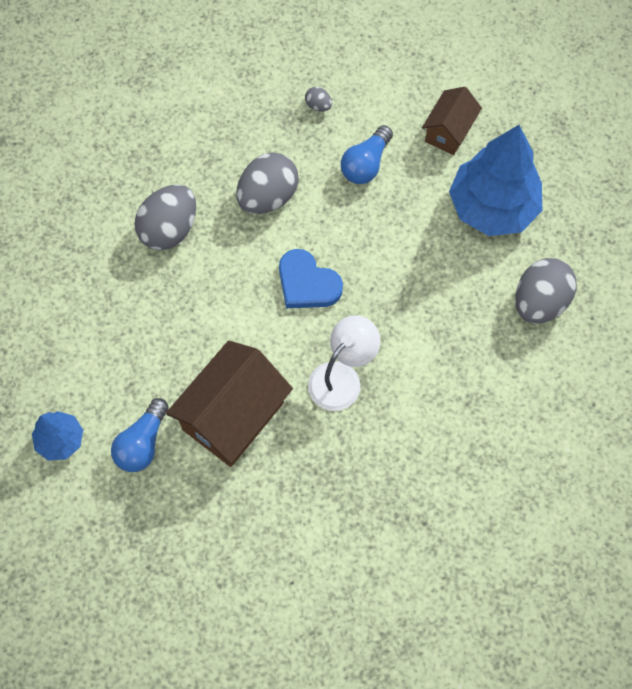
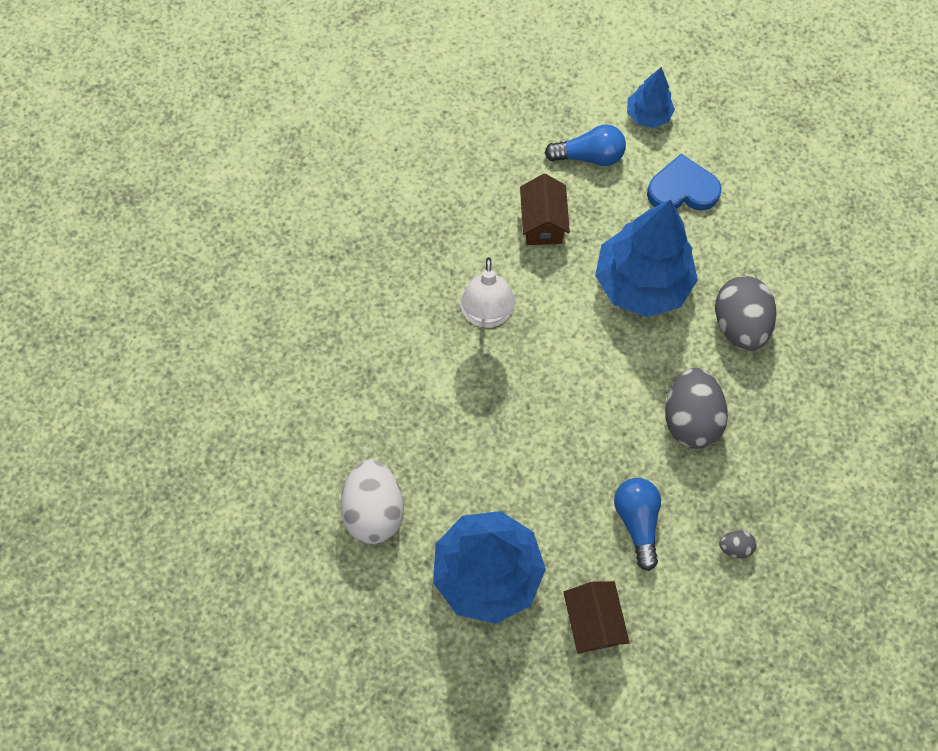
camera: 140 degrees right, 0 degrees up
blue light bulb [111,398,169,472] -> blue light bulb turned 105 degrees clockwise [545,124,626,166]
brown house [166,341,293,467] -> brown house [520,174,570,245], size x0.57
blue heart [279,249,343,308] -> blue heart moved to [647,154,722,211]
grey egg [515,258,577,324] -> white egg [341,460,404,544]
none -> blue tree [595,200,698,317]

